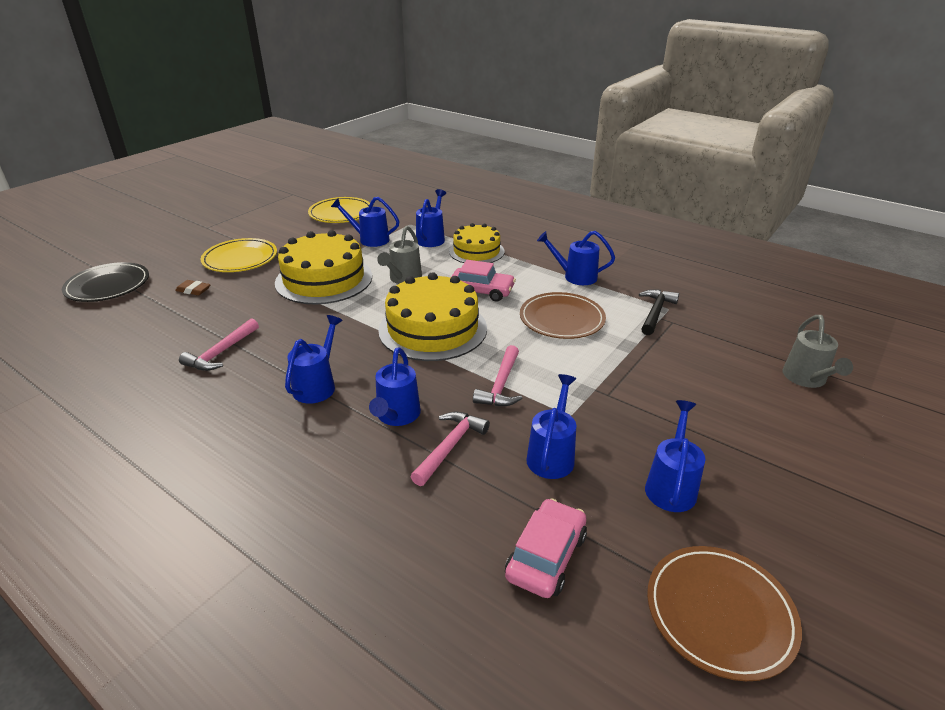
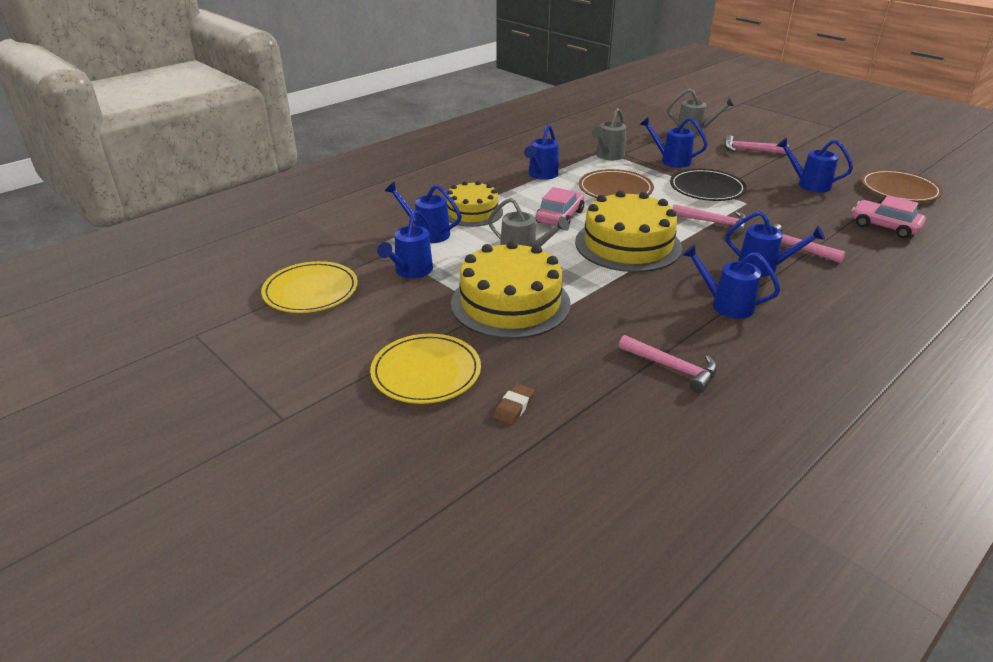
camera: 80 degrees left, 0 degrees up
black plate [62,262,149,302] -> black plate moved to [670,169,747,201]
blue watering can [526,374,576,479] -> blue watering can moved to [640,116,708,168]
black hammer [639,289,679,335] -> grey watering can [592,108,626,160]
none -> pink hammer [724,135,789,154]

